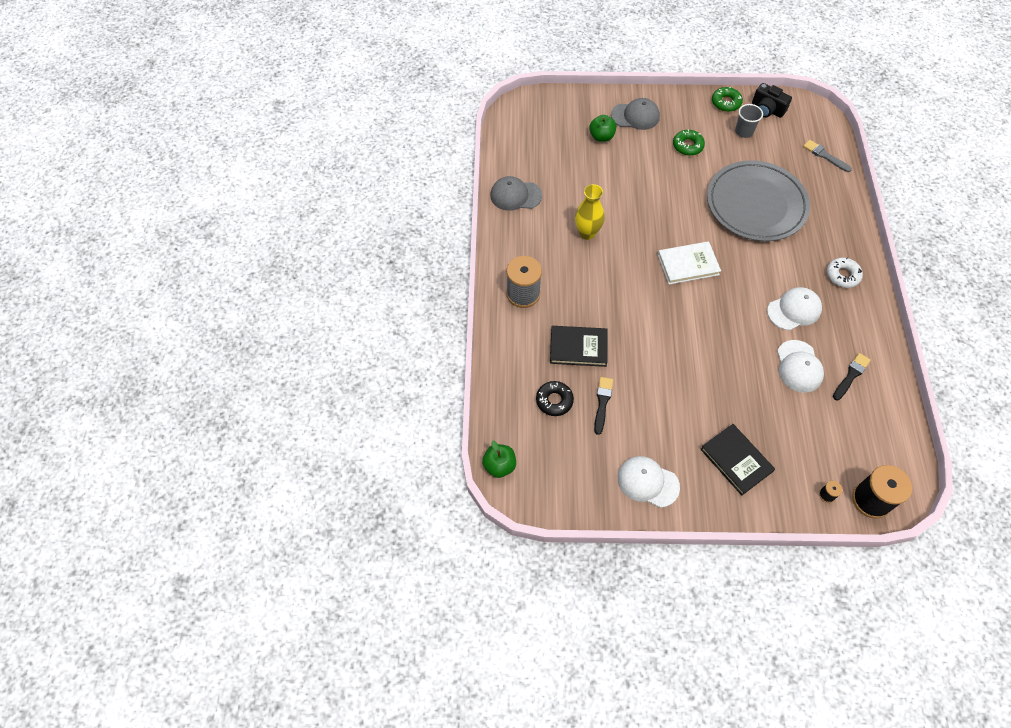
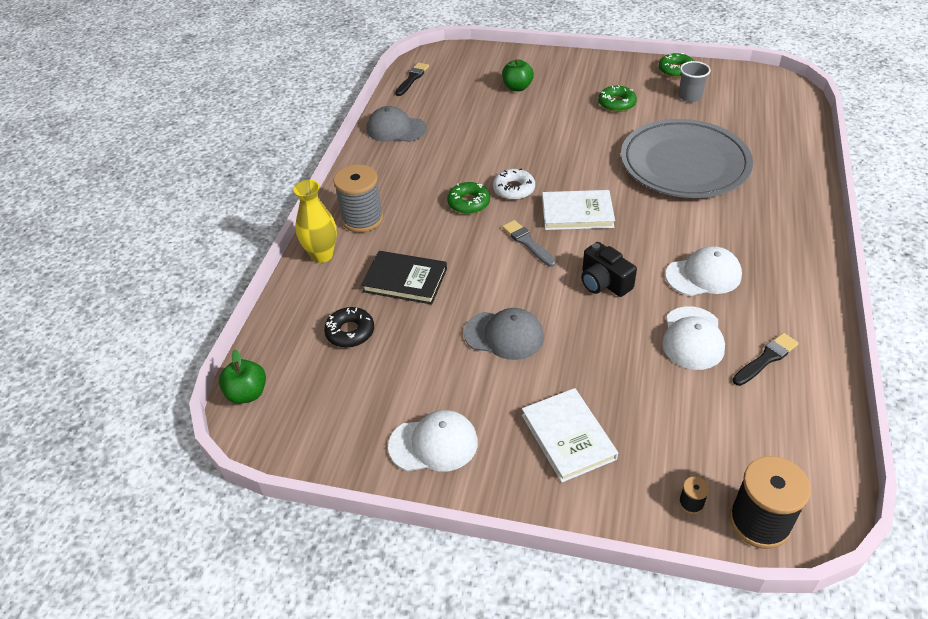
camera: 15 degrees right, 15 degrees down
yellow vase [575,184,605,240] -> yellow vase moved to [293,180,337,263]
black brush [594,377,613,435] -> black brush moved to [395,62,429,96]
grey cap [611,98,660,130] -> grey cap moved to [464,308,544,360]
white cap [618,456,680,508] -> white cap turned 135 degrees clockwise [388,410,478,472]
black book [700,424,775,496] -> white book [522,388,618,482]
black camera [752,83,792,118] -> black camera moved to [581,242,637,297]
grey brush [803,140,852,172] -> grey brush moved to [502,220,556,267]
white donut [827,257,863,288] -> white donut moved to [493,168,535,200]
none -> green donut [447,182,490,214]

